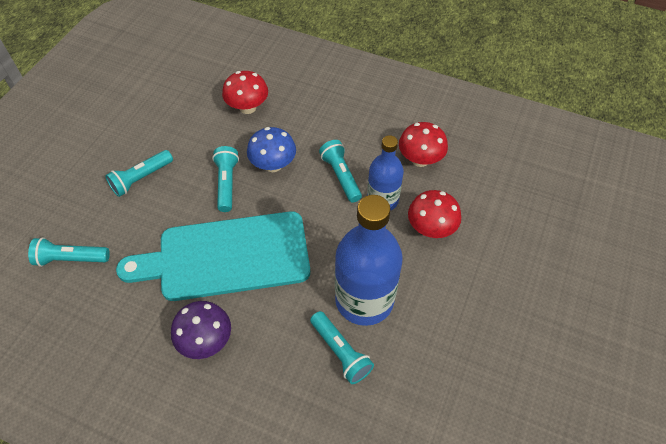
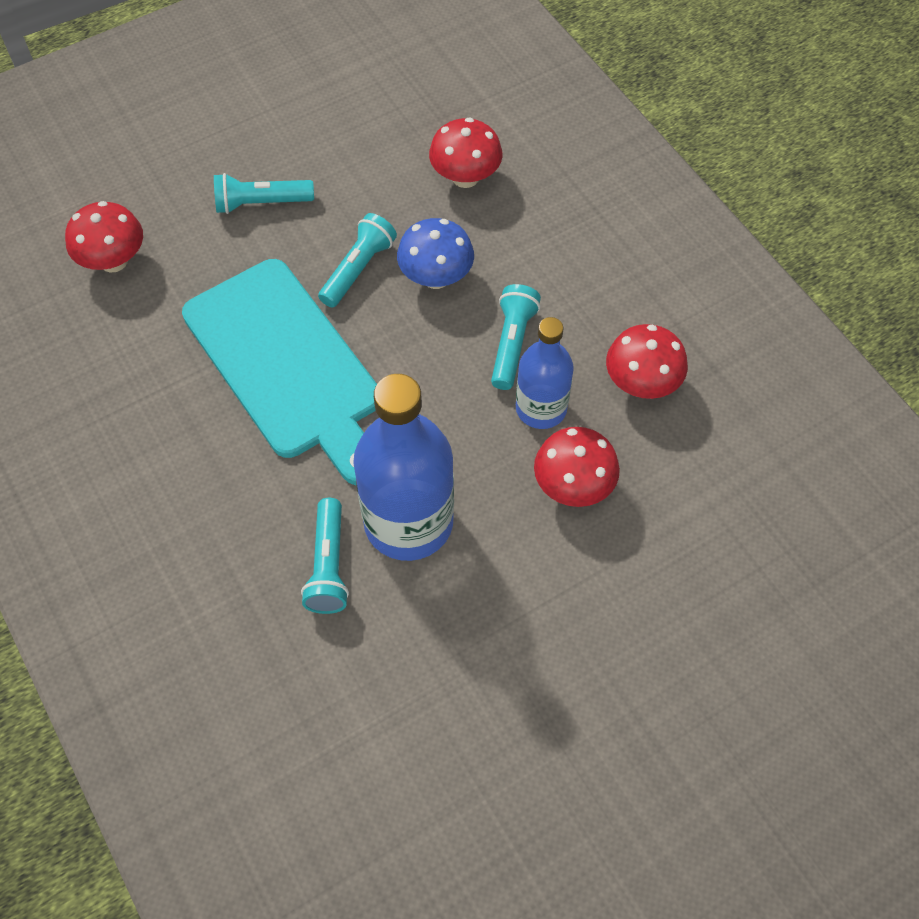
camera: 35 degrees right, 5 degrees up
turquoise flashlight [28,237,110,267] -> red mushroom [65,201,143,273]
turquoise cutting board [116,211,310,301] -> turquoise cutting board turned 150 degrees counterclockwise [182,259,377,485]
purple mushroom [171,301,231,359] -> none

